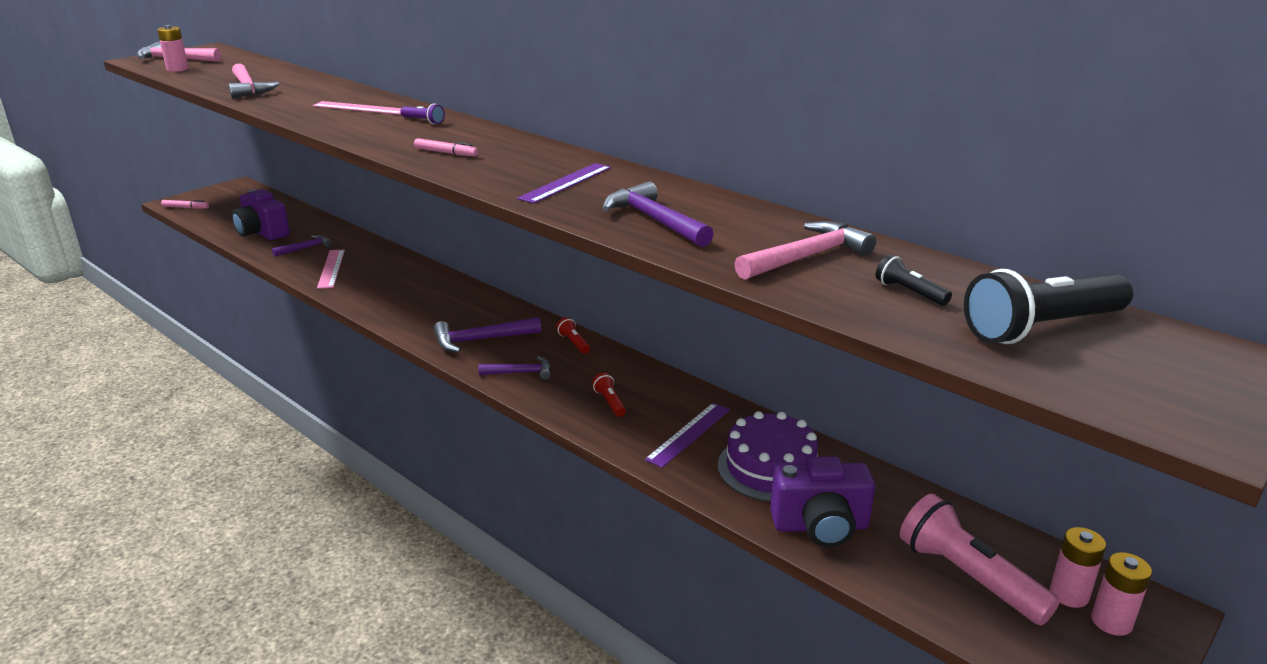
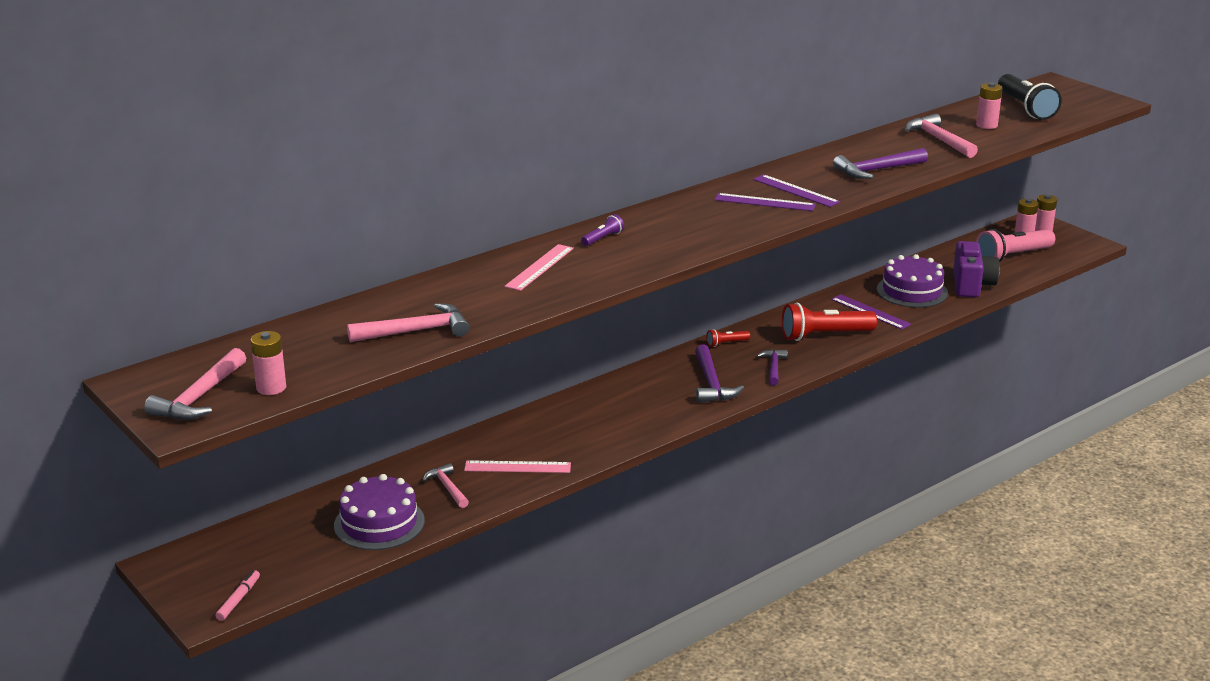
camera: 80 degrees left, 0 degrees up
purple camera [232,189,290,240] -> purple cake [334,474,425,550]
purple hammer [272,235,332,257] -> pink hammer [422,463,469,508]
pink marker [414,138,478,156] -> none
red flashlight [592,373,626,417] -> red flashlight [782,303,877,341], size x2.17
black flashlight [876,254,952,306] -> pink battery [976,82,1002,129]
none -> purple ruler [715,193,816,211]

